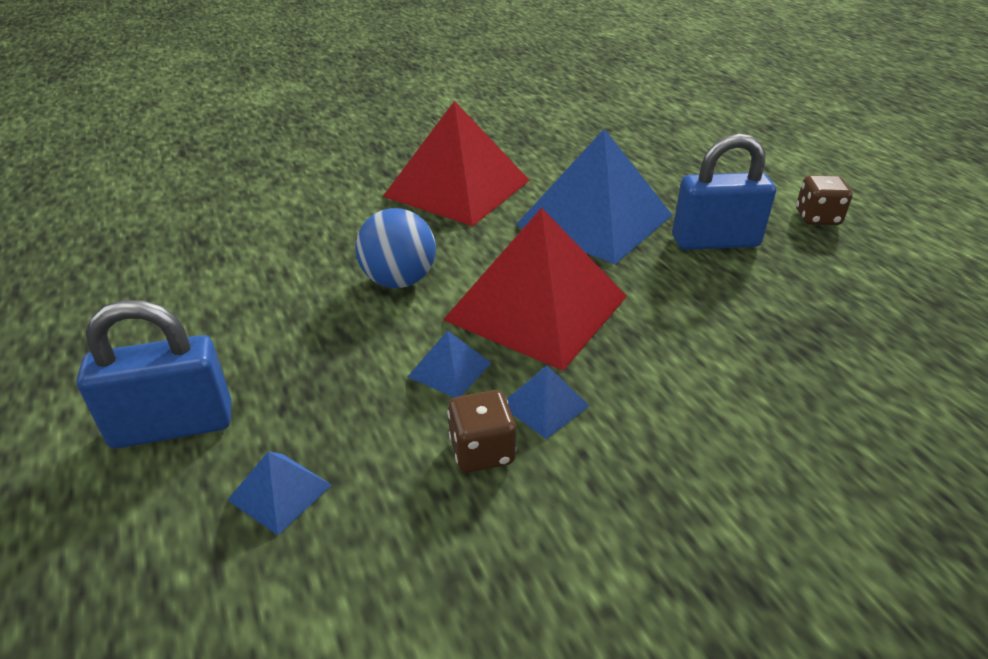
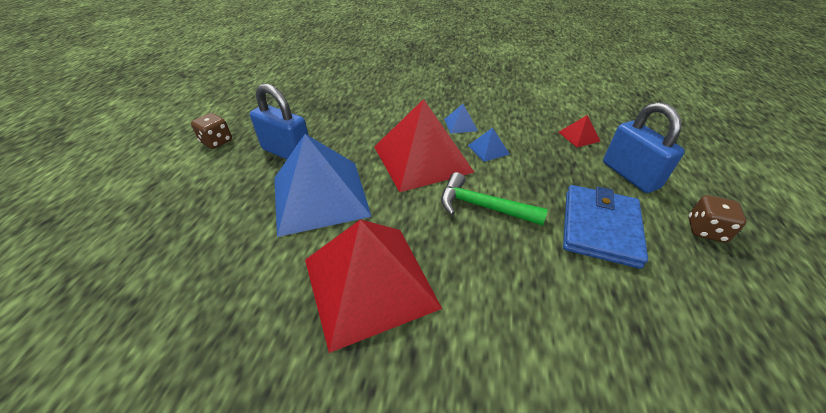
camera: 145 degrees left, 5 degrees up
blue padlock [77,300,231,448] -> blue padlock turned 45 degrees clockwise [603,102,685,193]
blue pyramid [228,451,332,535] -> red pyramid [559,115,601,147]
blue ball [355,208,436,288] -> green hammer [441,172,548,226]
brown dice [447,390,517,473] -> brown dice moved to [688,195,747,243]
none -> blue wallet [563,185,648,269]

